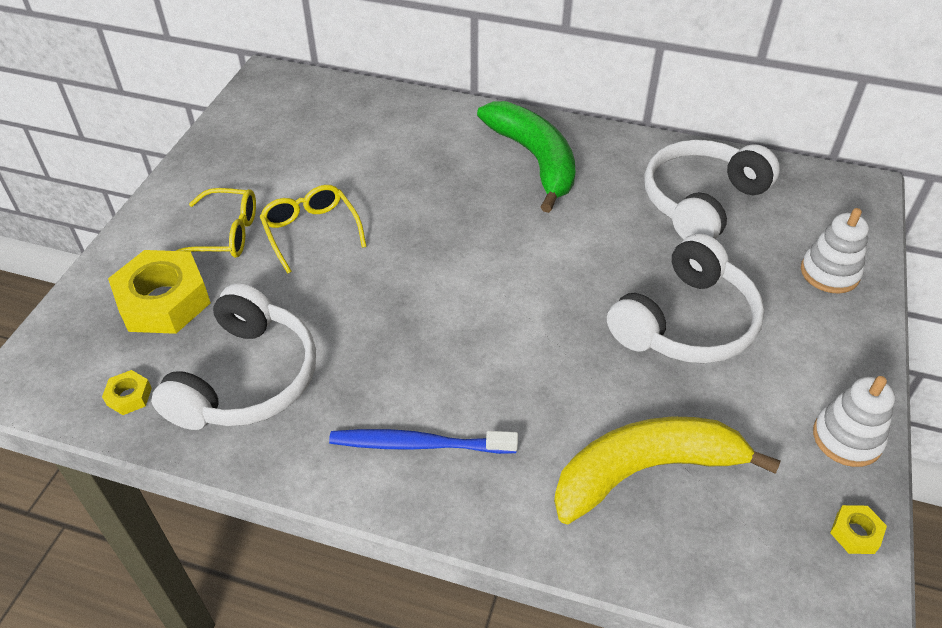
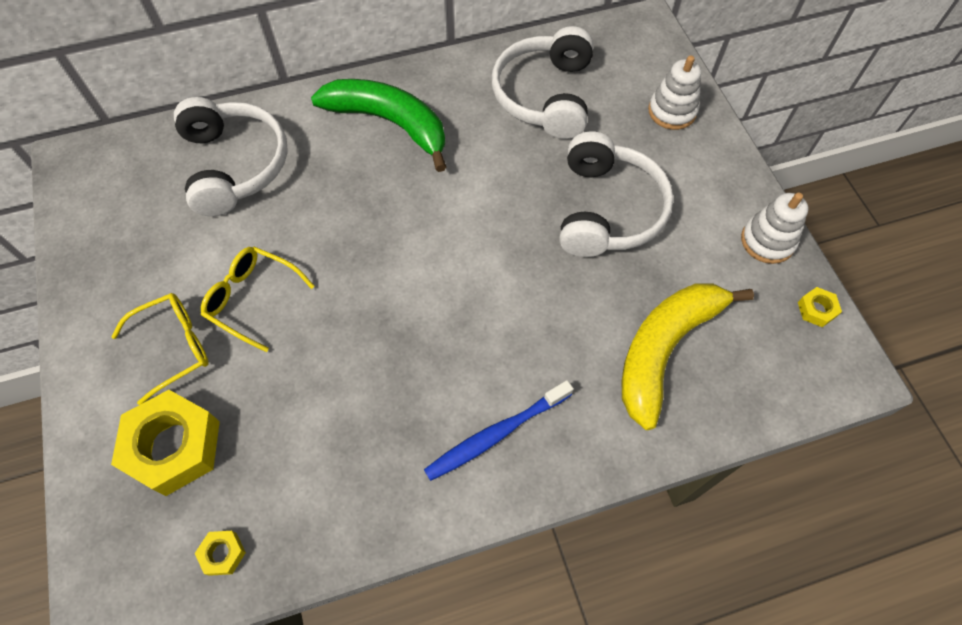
camera: 35 degrees left, 15 degrees up
white headphones [151,284,316,430] -> white headphones moved to [174,97,288,216]

